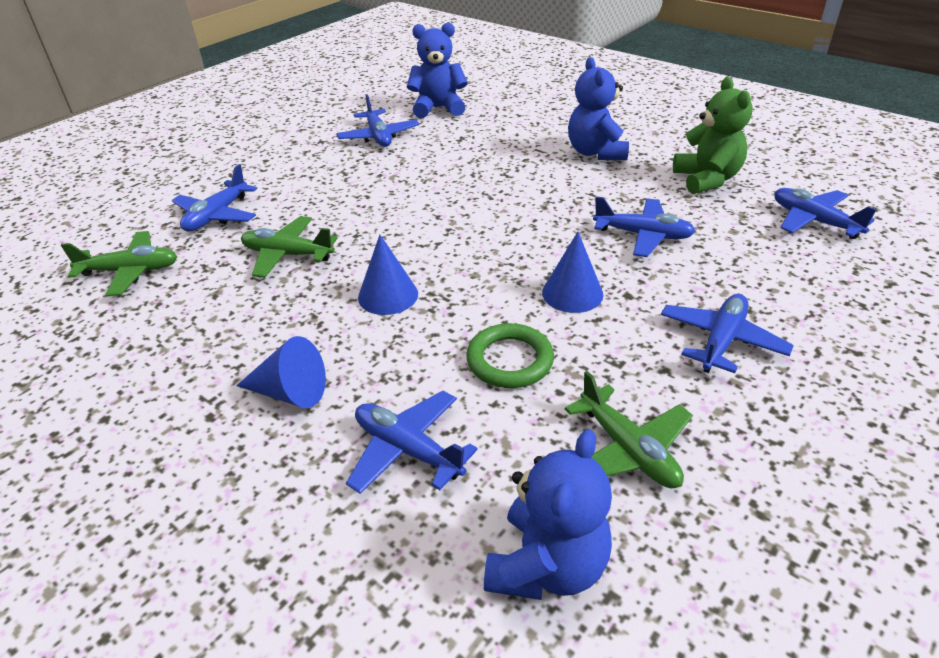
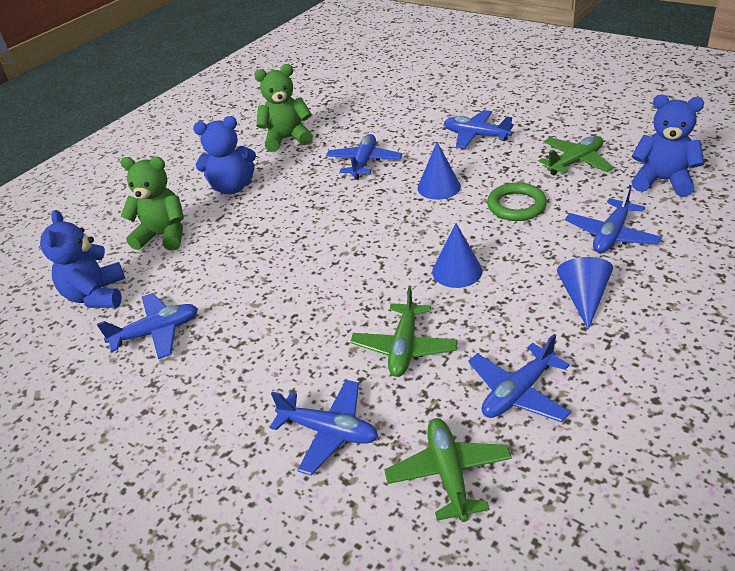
camera: 90 degrees left, 0 degrees up
blue plane [774,188,877,239] -> blue plane moved to [468,334,571,422]
none -> green teddy bear [120,157,184,251]

